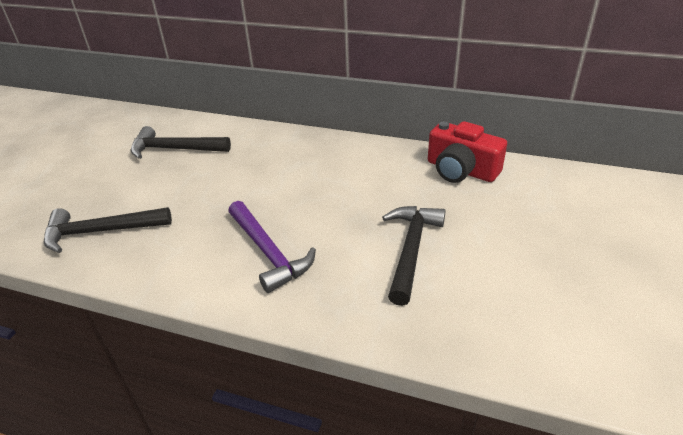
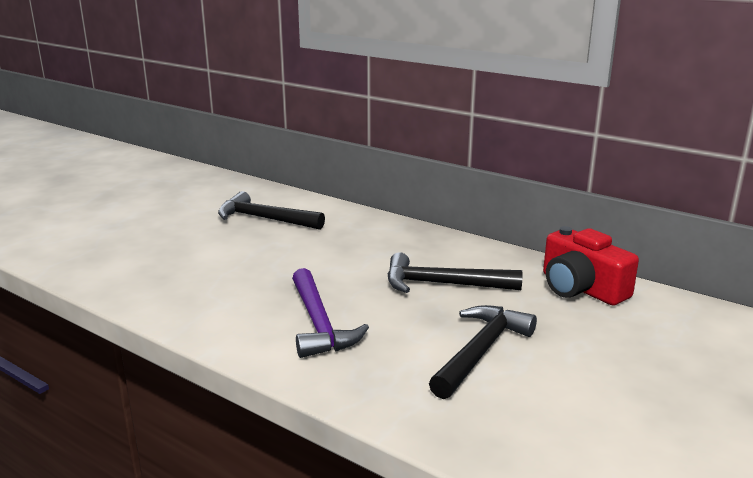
camera: 15 degrees right, 15 degrees down
black hammer [44,207,172,253] -> black hammer moved to [387,252,522,293]

